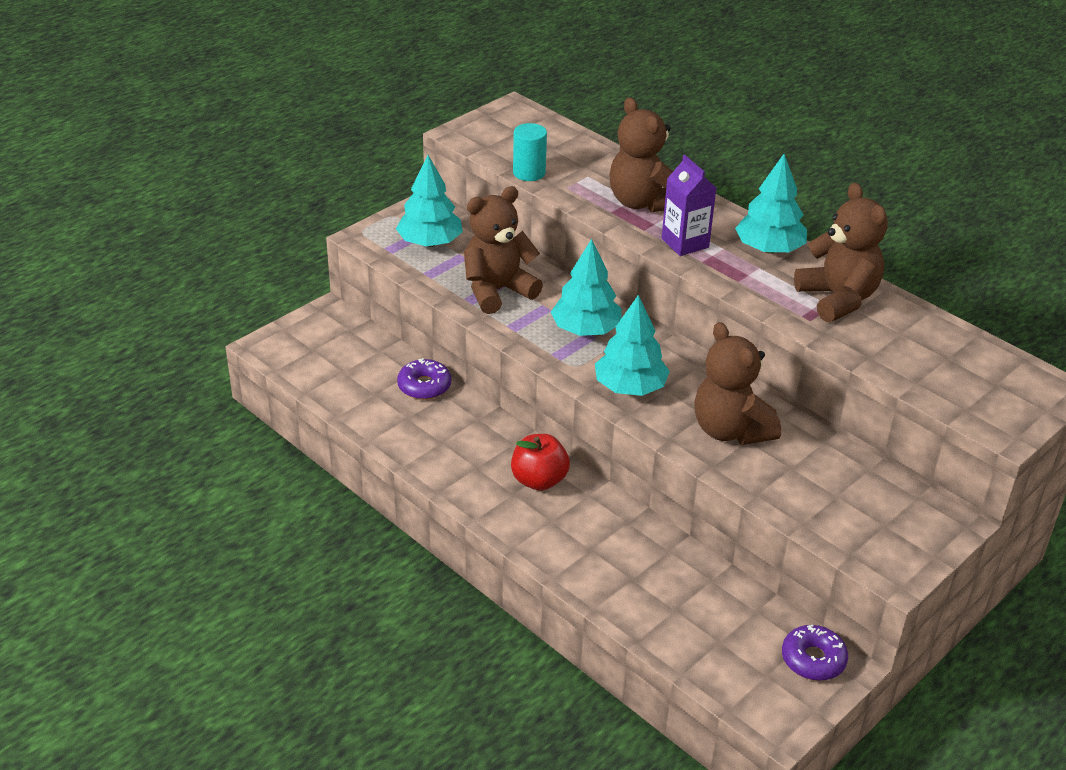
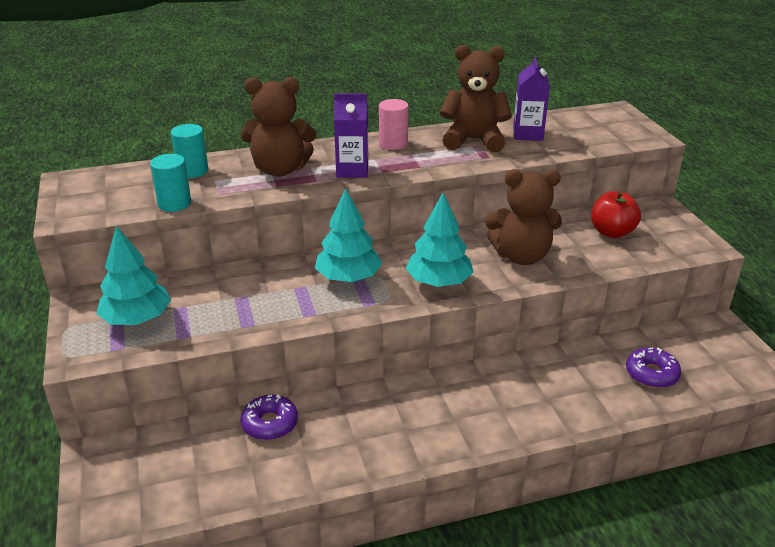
camera: 60 degrees left, 5 degrees down
brown teddy bear [464,186,543,314] -> none
red apple [511,434,570,491] -> red apple moved to [591,191,641,238]
turquoise tree [735,154,807,254] -> pink cylinder [379,99,408,150]
purple donut [782,625,848,681] -> purple donut moved to [626,348,681,388]
none -> turquoise cylinder [171,124,208,178]
none -> purple carton [513,57,550,141]

